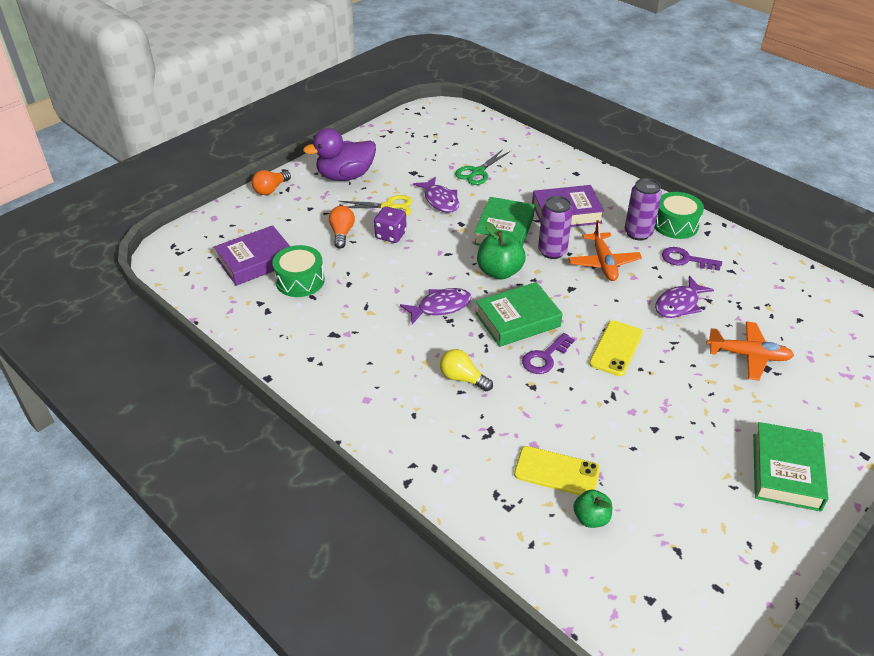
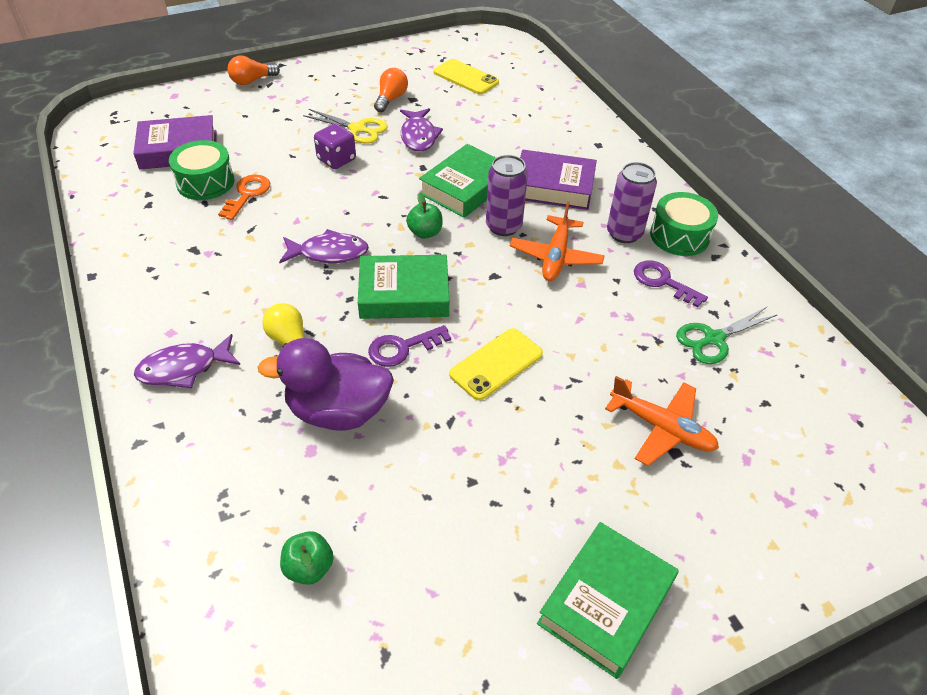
camera: 20 degrees right, 5 degrees up
purple duck [303,128,376,181] -> purple duck moved to [258,338,394,431]
orange light bulb [329,206,355,249] -> orange light bulb moved to [374,68,408,112]
green scissors [455,149,510,185] -> green scissors moved to [676,307,778,364]
green apple [477,222,526,280] -> green apple [406,193,443,238], size x0.61
yellow phone [514,446,600,495] -> yellow phone moved to [434,59,499,95]
purple fish [655,276,714,318] -> purple fish moved to [134,334,240,388]
none -> orange key [218,175,270,220]

